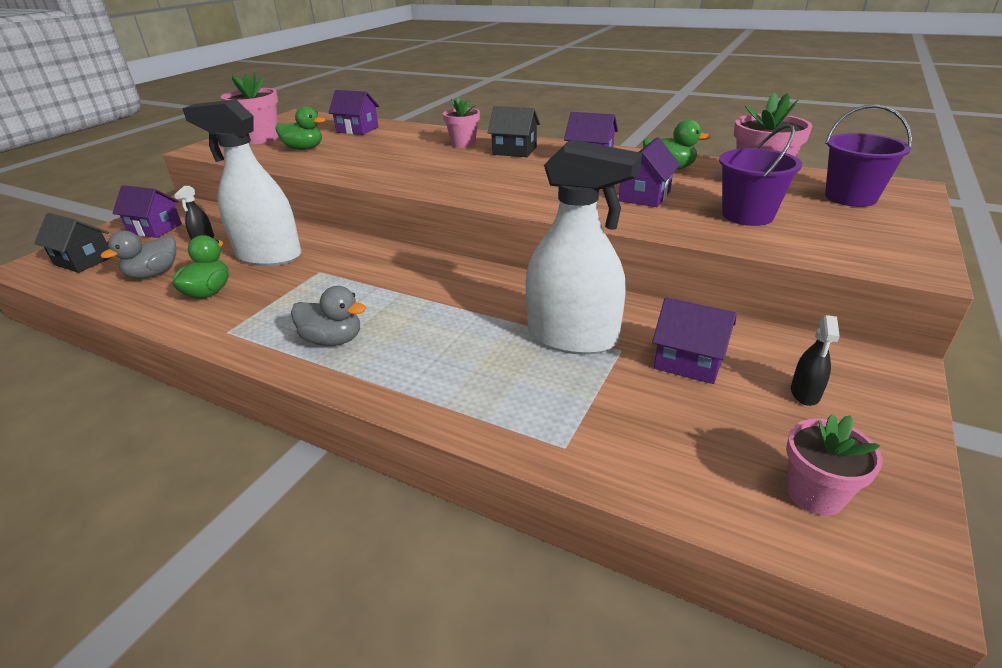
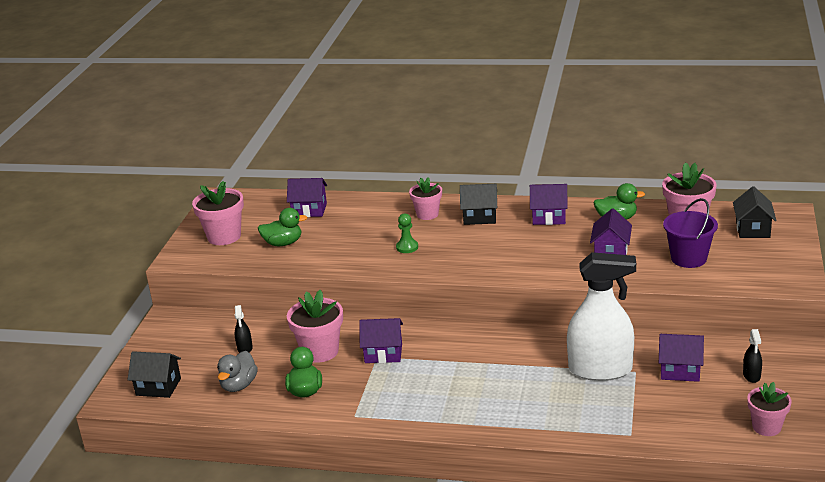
camera: 15 degrees left, 5 degrees down
purple house [113,185,182,238] -> purple house moved to [359,318,403,363]
white spray bottle [182,99,301,266] -> pink flower pot [287,290,343,363]
grey duck [291,286,366,346] -> none
purple bucket [825,104,912,207] -> black house [733,186,777,238]
none -> green pawn [396,213,418,253]

